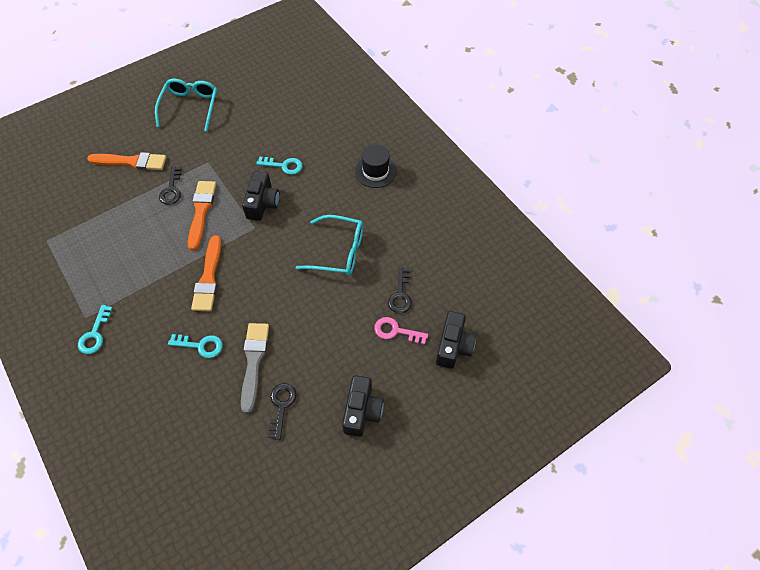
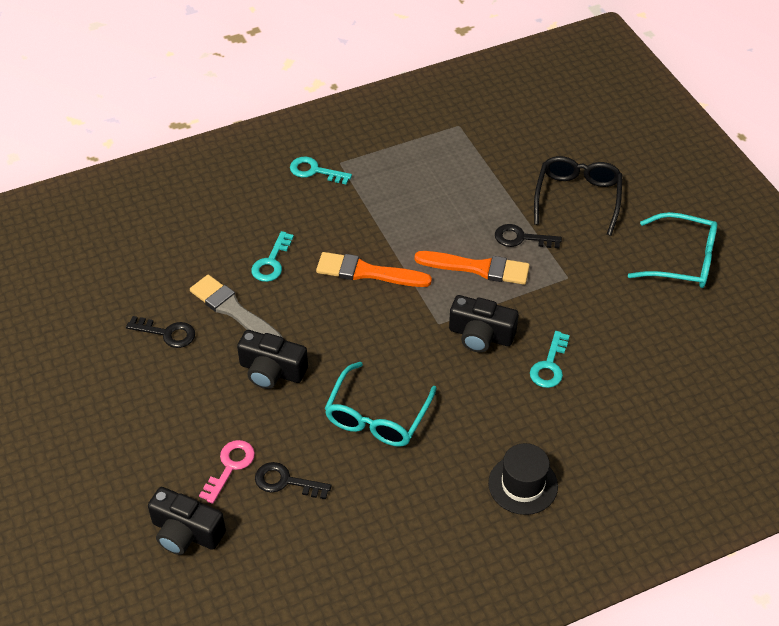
camera: 100 degrees right, 10 degrees down
orange brush [87,152,166,170] -> black glasses [534,156,622,236]
grey brush [241,323,269,413] -> grey brush turned 150 degrees counterclockwise [190,275,282,337]
black camera [342,376,384,437] -> black camera moved to [237,330,308,389]

